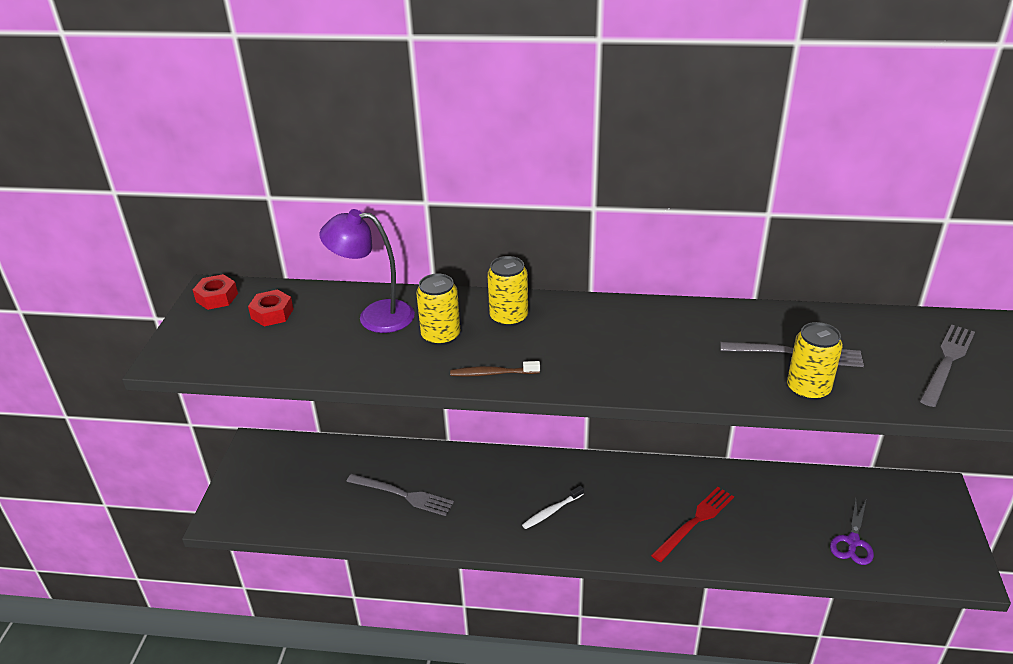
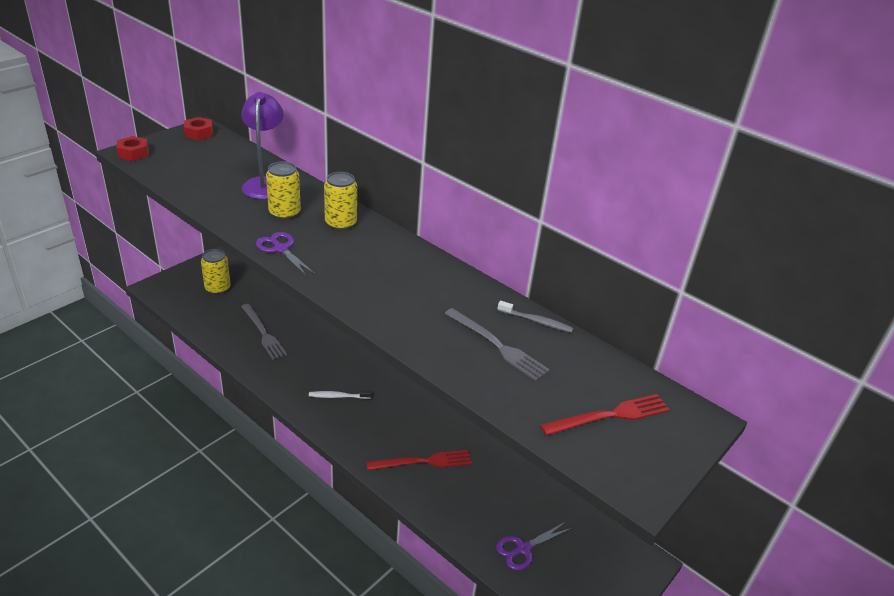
camera: 30 degrees right, 0 degrees up
red nut [248,289,293,327] -> red nut moved to [116,136,149,161]
purple lamp [319,209,415,333] -> purple lamp turned 45 degrees clockwise [241,92,283,199]
brown toothbrush [450,361,540,377] -> purple scissors [256,232,315,276]
yellow can [787,322,843,400] -> yellow can moved to [201,249,230,294]
grey fork [920,325,975,407] -> red fork [540,394,670,436]
none -> grey toothbrush [497,301,573,333]

